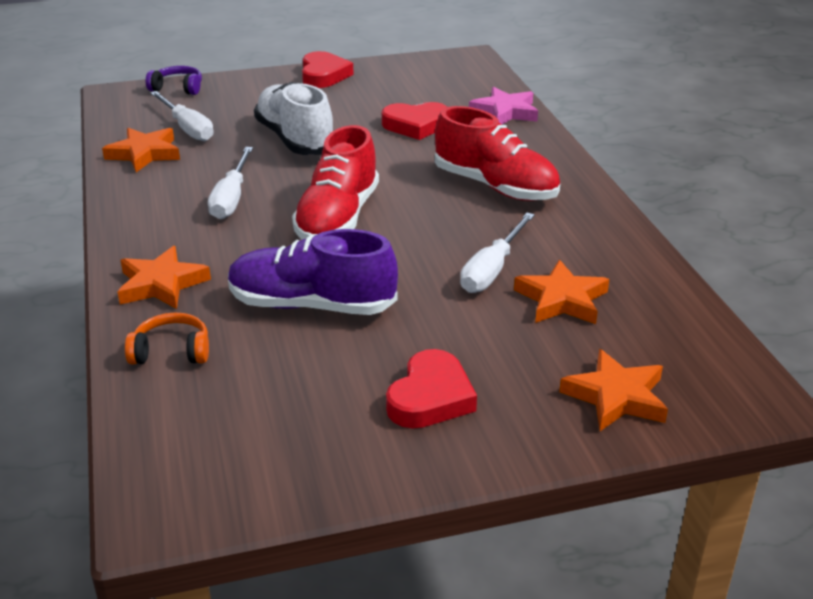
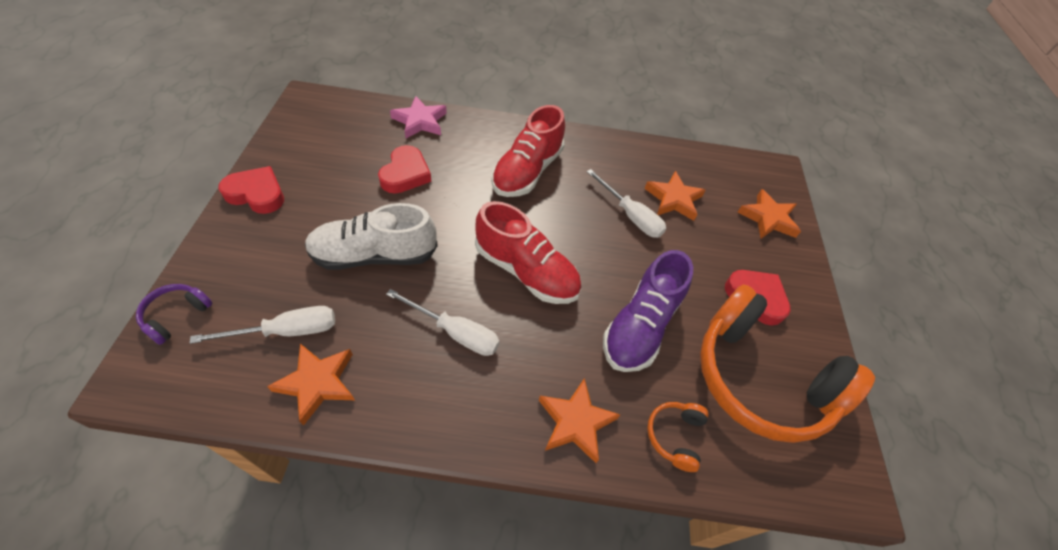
camera: 75 degrees left, 20 degrees up
red shoe [435,106,560,201] -> red shoe turned 150 degrees clockwise [491,105,565,197]
none -> orange headphones [700,284,875,443]

